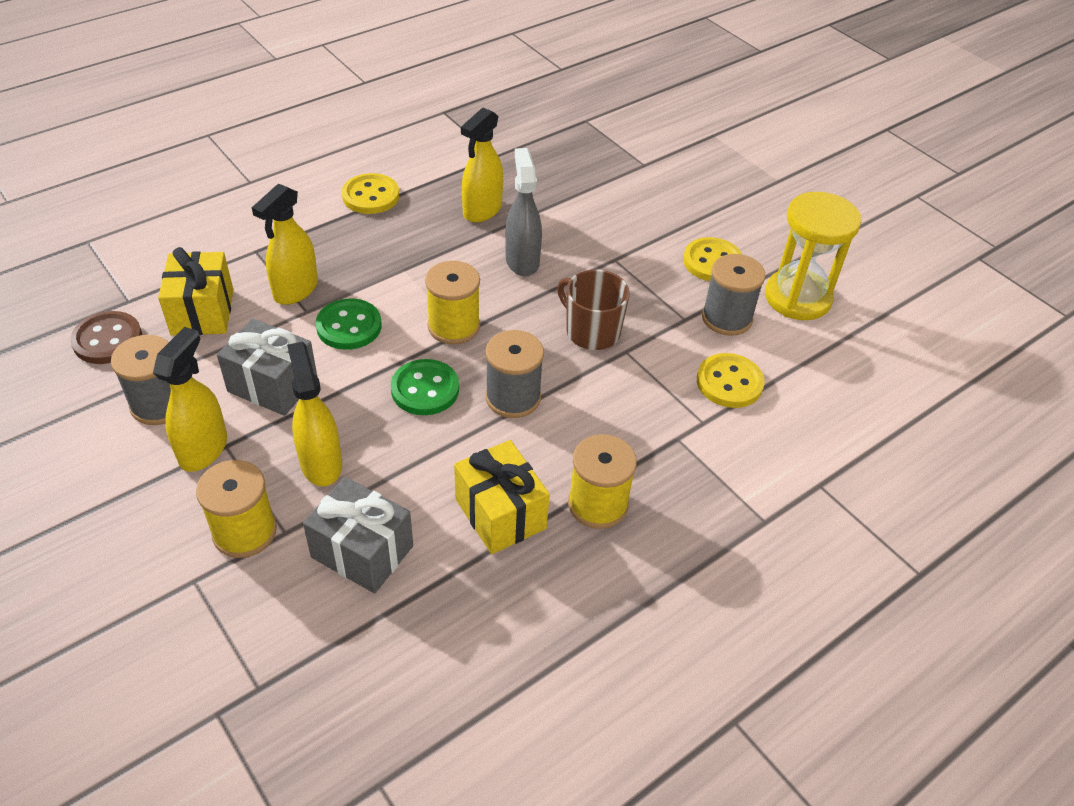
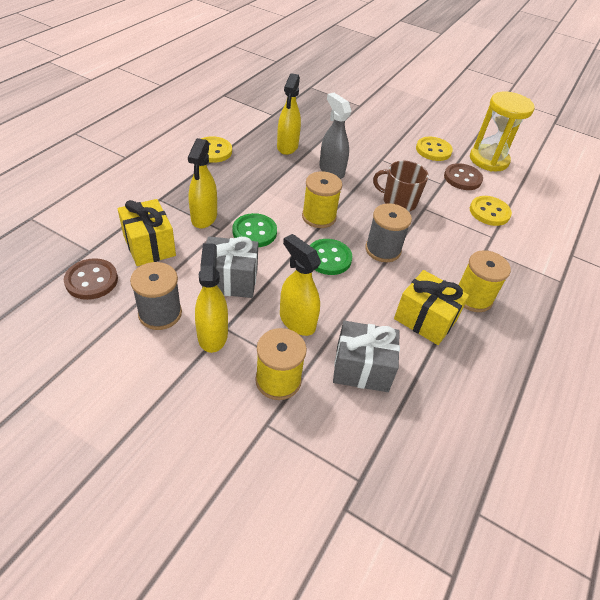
camera: 25 degrees left, 0 degrees up
grey spool [702,254,766,336] -> brown button [444,163,483,190]

